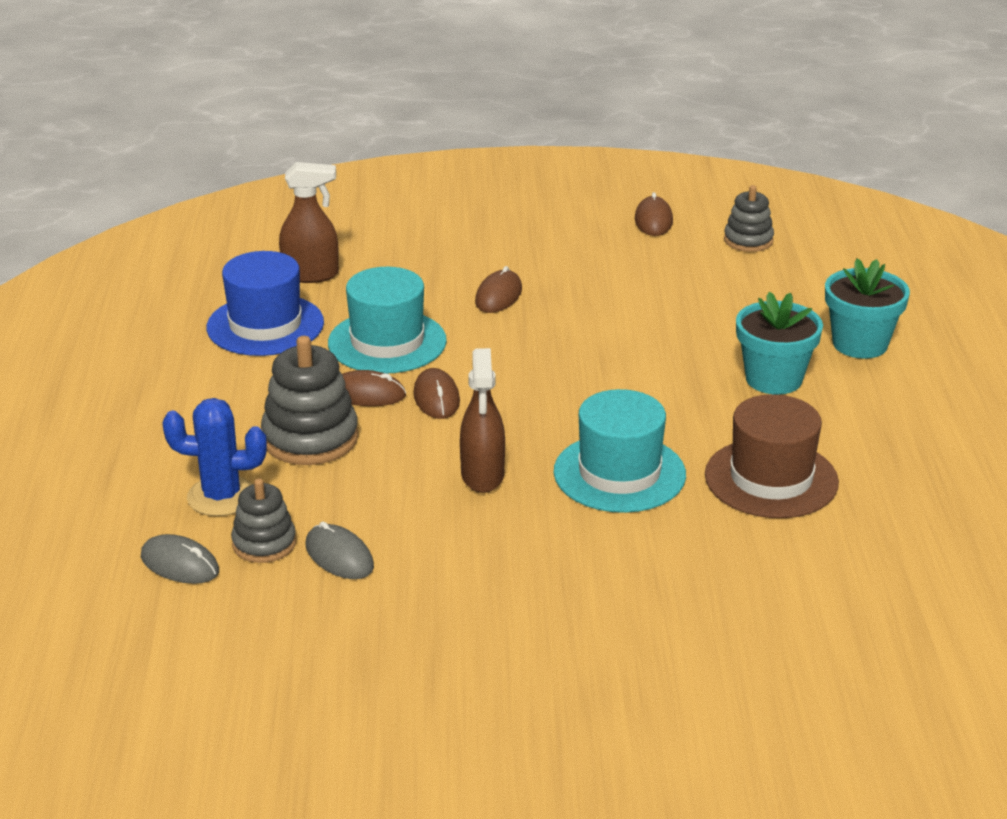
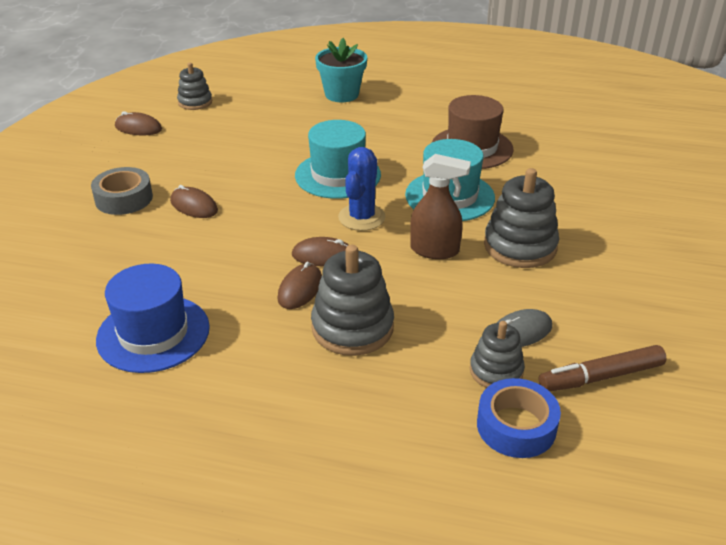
camera: 75 degrees left, 5 degrees up
grey mouse [141,534,219,584] -> blue tape [477,378,561,458]
blue cactus [162,398,267,516] -> blue cactus moved to [338,147,386,231]
brown spray bottle [279,162,339,283] -> none
turquoise hat [328,267,447,373] -> turquoise hat moved to [295,120,381,199]
turquoise flower pot [736,292,823,395] -> none
none -> grey tape [91,167,153,215]
none -> grey stacking toy [484,168,559,268]
none -> brown marker [539,345,666,391]

